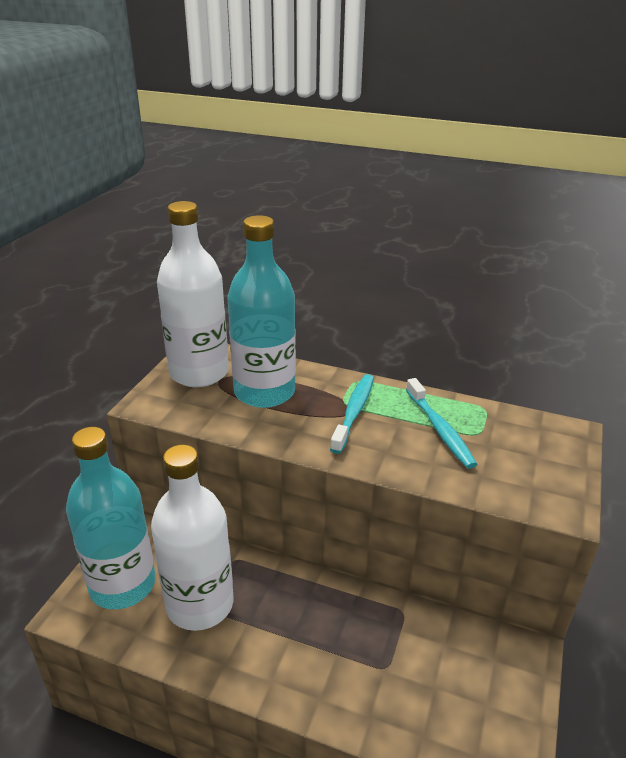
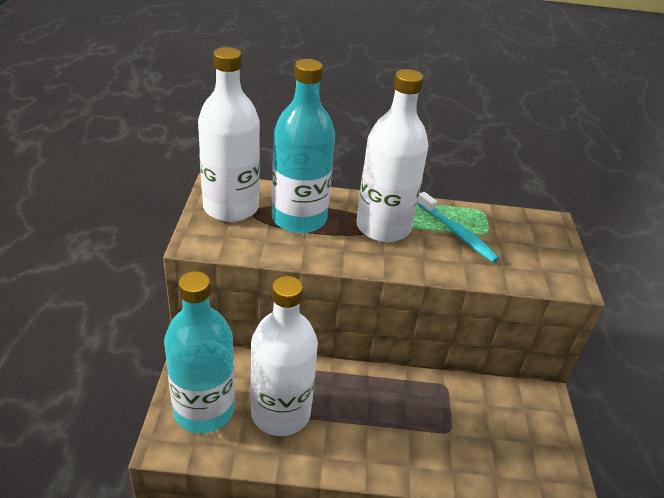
camera: 20 degrees left, 5 degrees up
turquoise toothbrush [330,374,374,454] -> white bottle [356,69,428,242]

